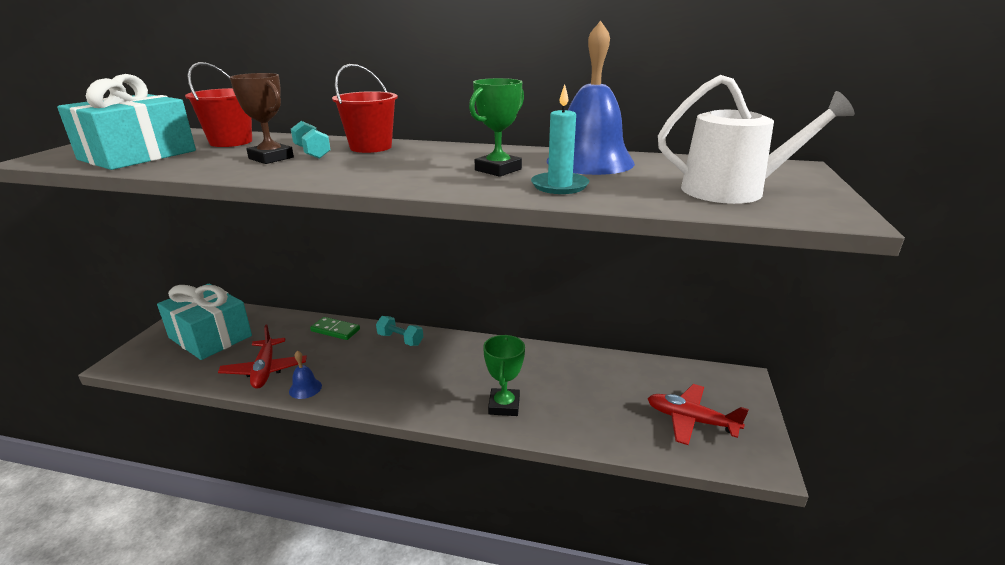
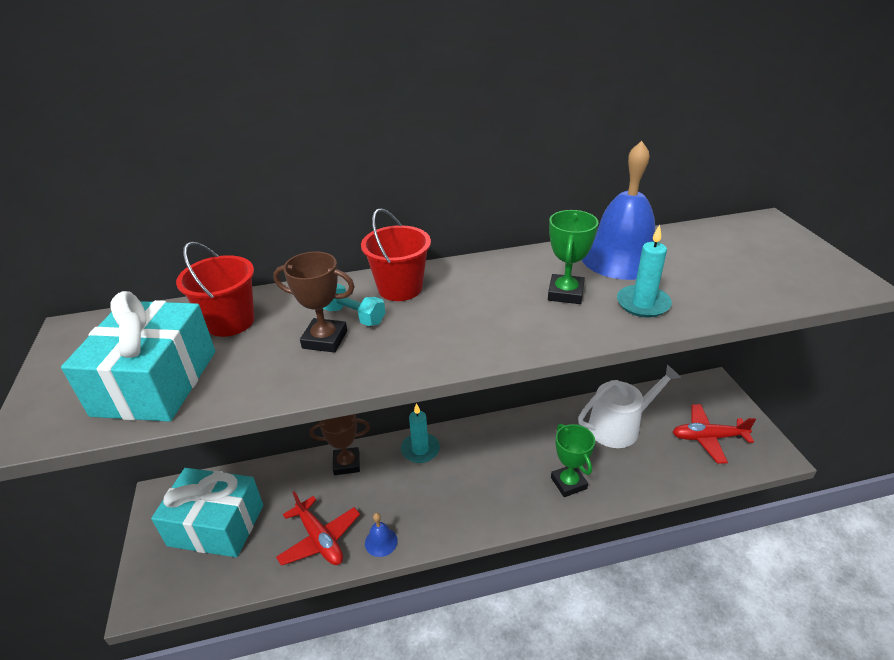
camera: 25 degrees left, 10 degrees up
green domino [310,317,360,340] -> brown trophy [309,414,370,475]
turquoise dumbbell [376,316,423,346] -> turquoise candle [401,403,440,463]
white watering can [658,75,855,204] -> white watering can moved to [578,365,681,448]

